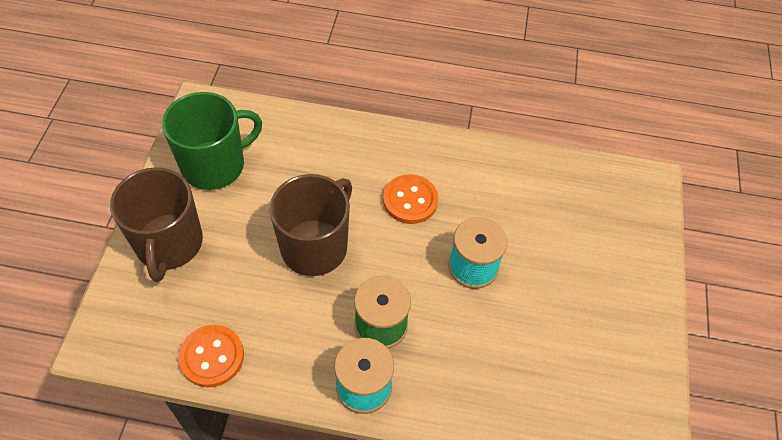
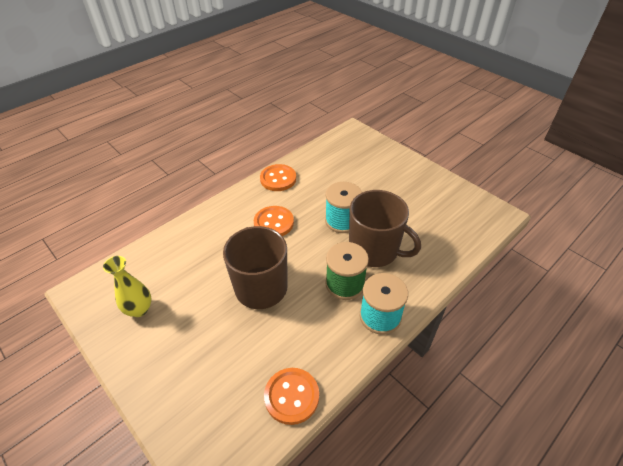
camera: 50 degrees left, 10 degrees down
brown mug [110,167,203,282] -> brown mug moved to [349,190,421,267]
green mug [162,92,262,190] -> yellow vase [103,256,152,317]
none -> orange button [260,164,296,191]

